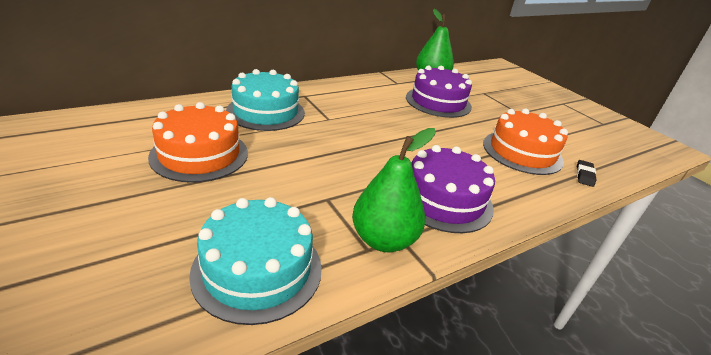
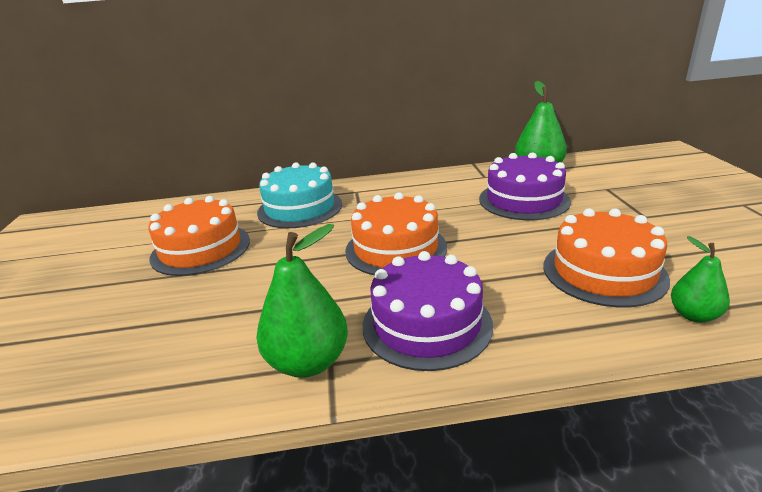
camera: 30 degrees right, 5 degrees down
turquoise cake [189,197,322,325] -> none
black eraser [577,160,596,187] -> green pear [671,236,730,323]
none -> orange cake [345,192,447,275]

